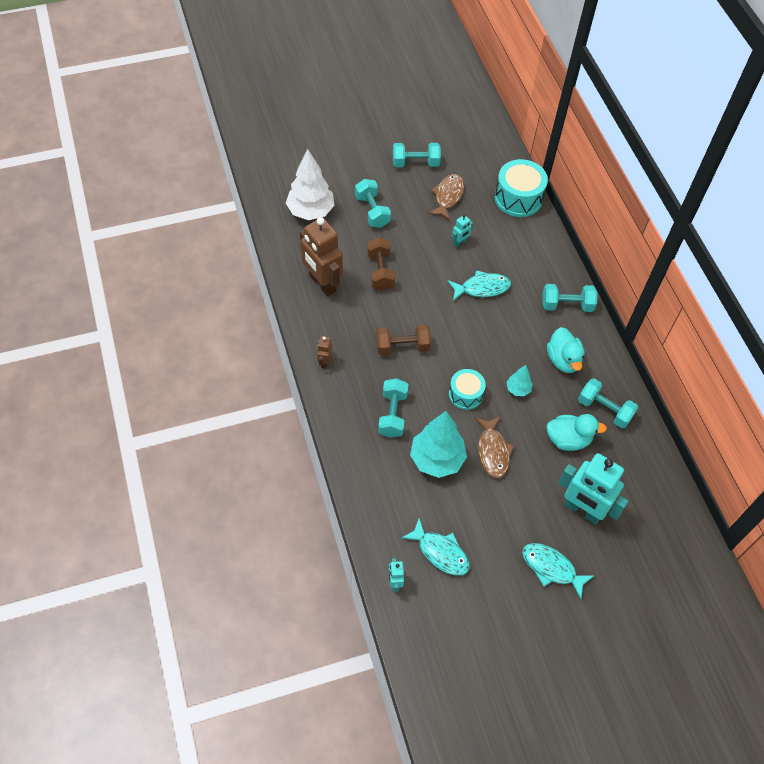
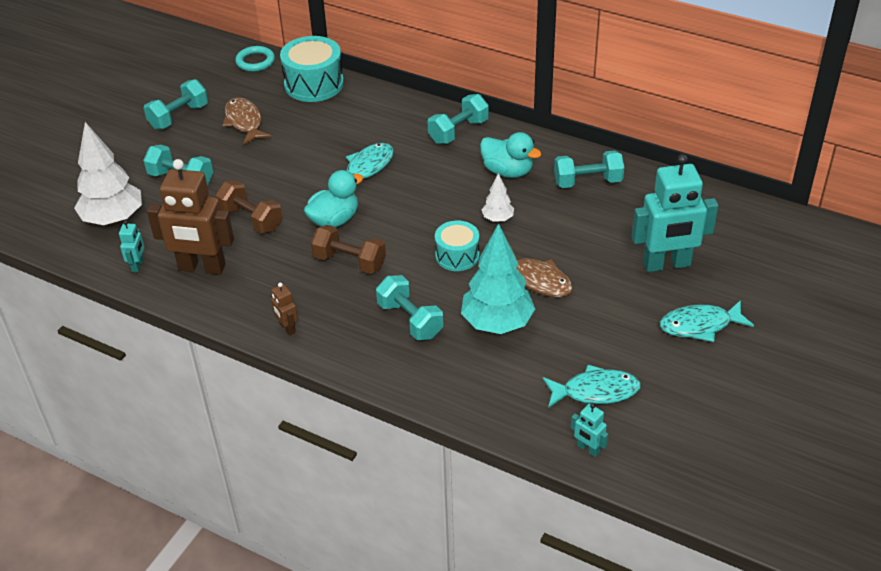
camera: 40 degrees left, 15 degrees down
brown dumbbell [376,324,431,355] -> brown dumbbell turned 75 degrees clockwise [311,225,386,274]
turquoise robot [452,214,473,247] -> turquoise robot moved to [119,220,144,272]
turquoise tree [506,365,533,396] -> white tree [482,173,514,222]
turquoise duck [546,414,607,451] -> turquoise duck moved to [304,170,363,227]
none -> turquoise ring [235,46,275,72]

